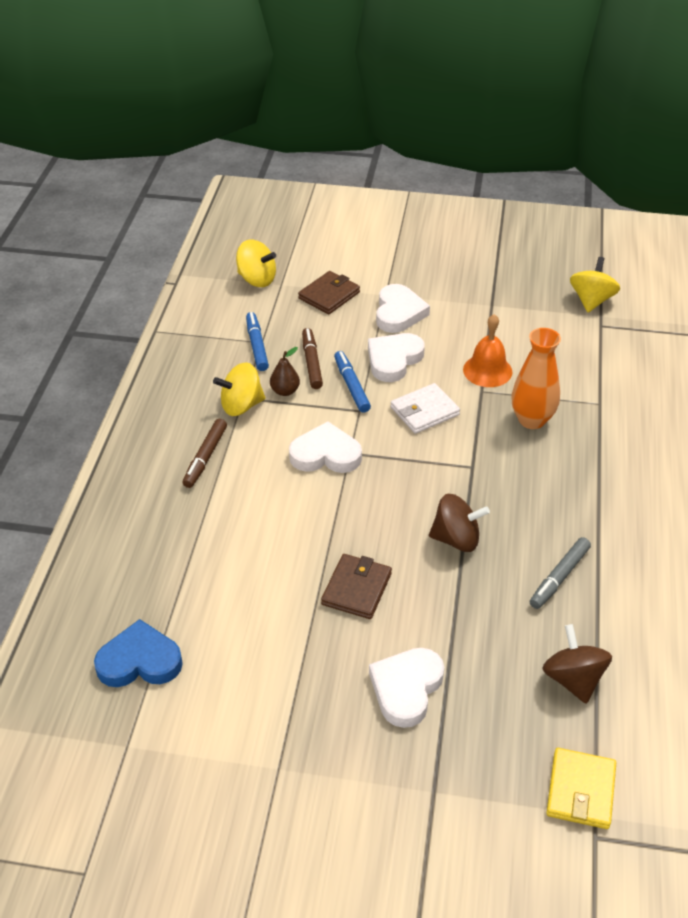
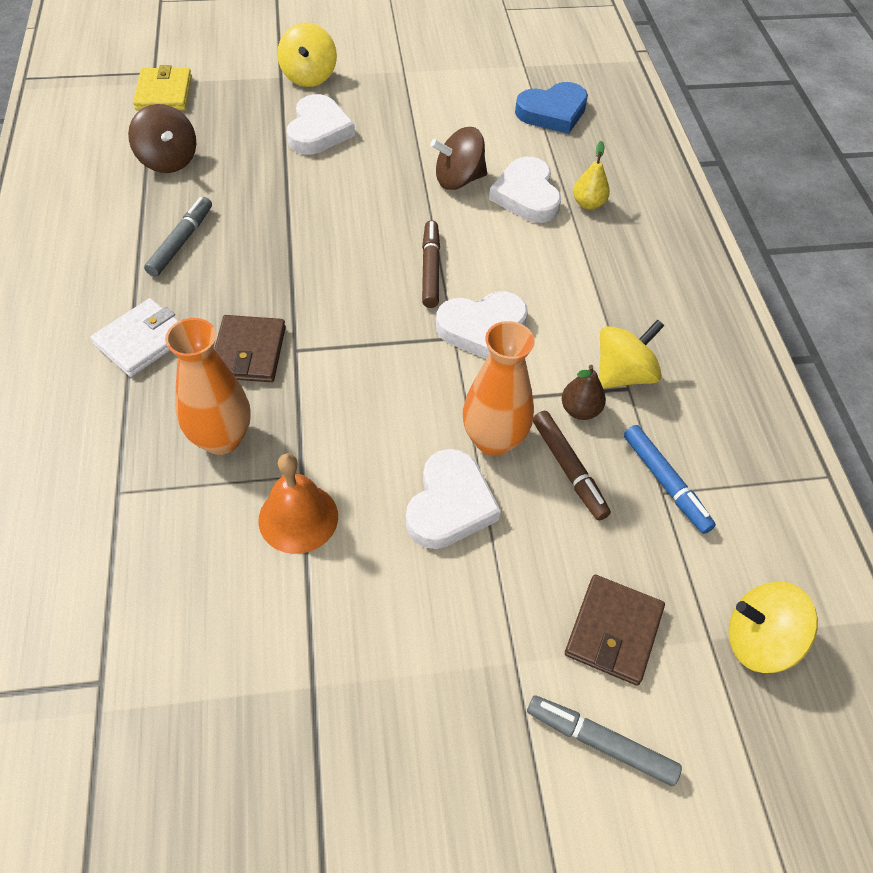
camera: 160 degrees right, 10 degrees up
brown marker [182,419,227,488] -> brown marker moved to [422,220,440,308]
brown wallet [321,554,392,619] -> brown wallet moved to [214,315,286,382]
blue marker [334,351,371,413] -> orange vase [463,321,535,456]
white heart [376,284,430,333] -> white heart moved to [489,157,561,223]
white wallet [390,383,460,434] -> white wallet moved to [90,298,179,377]
brown spinning top [429,494,490,552] -> brown spinning top moved to [430,127,487,190]
yellow spinning top [570,257,620,312] -> yellow spinning top moved to [277,23,337,87]
none -> grey marker [527,695,682,786]
none -> yellow pear [573,141,610,210]

